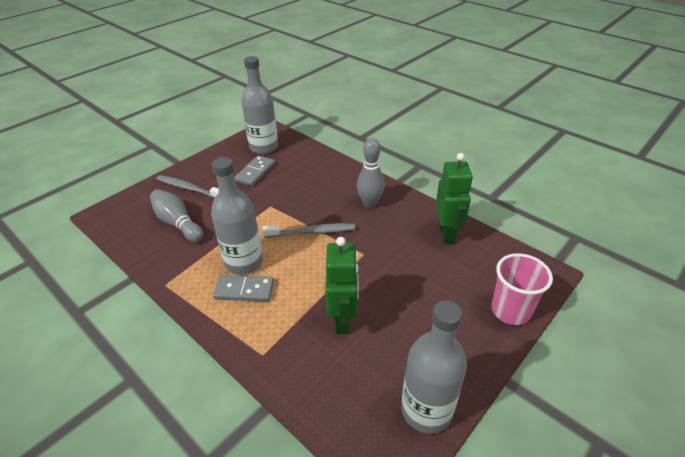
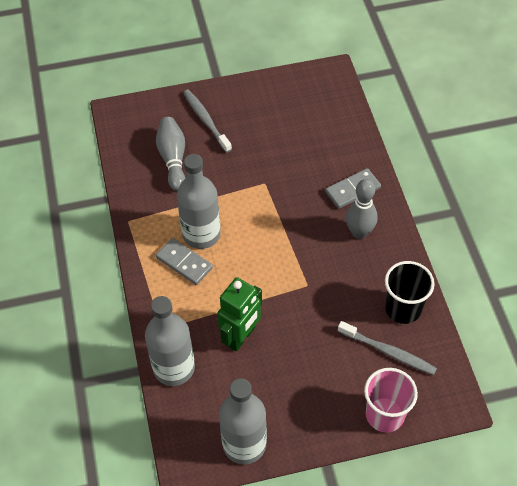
camera: 35 degrees right, 15 degrees up
grey domino [234,155,275,186] -> grey domino moved to [325,168,381,209]
grey bottle [241,56,278,154] -> grey bottle moved to [145,296,195,386]
grey toothbrush [263,223,355,238] -> grey toothbrush moved to [338,321,437,375]
green robot [435,153,473,243] -> black cup [385,261,435,324]

